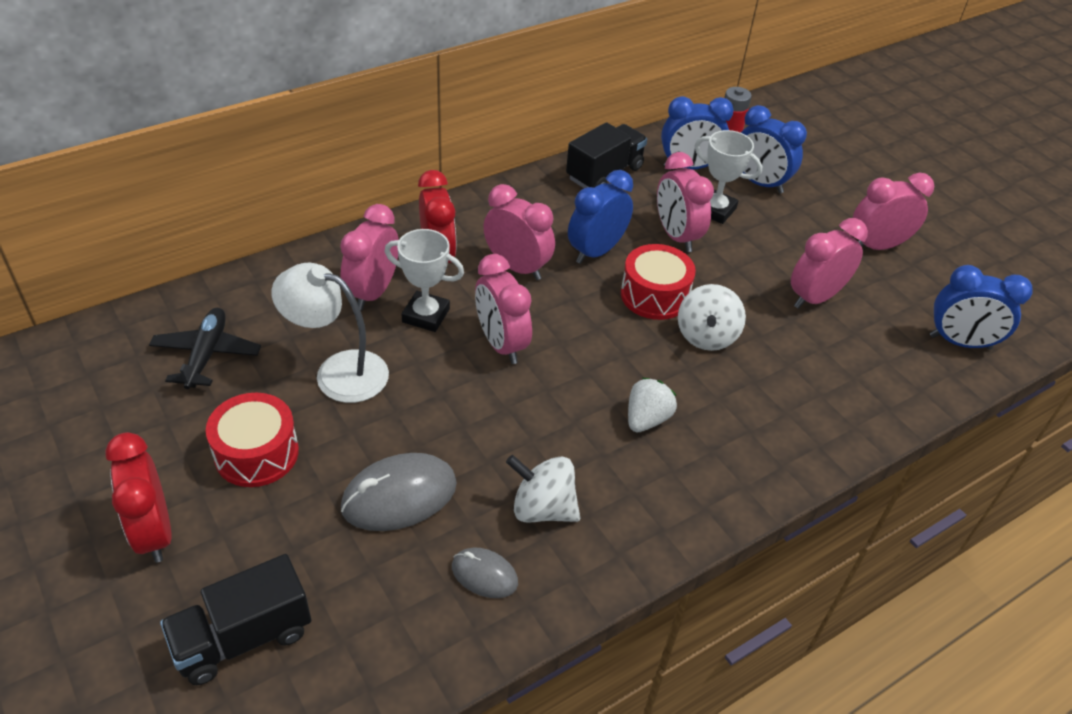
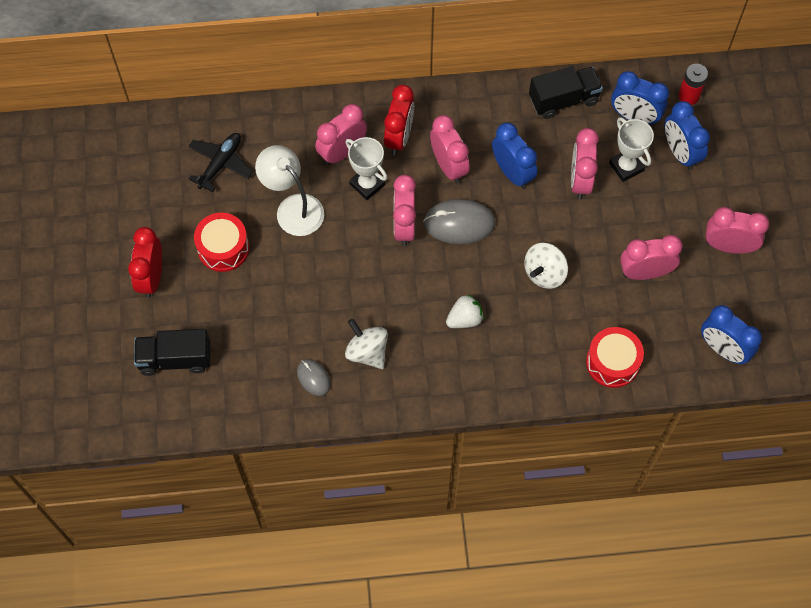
camera: 30 degrees right, 20 degrees up
grey mouse [341,453,457,531] -> grey mouse moved to [423,199,496,244]
blue clock [568,170,633,264] -> blue clock turned 75 degrees clockwise [492,123,537,189]
red drum [621,244,696,320] -> red drum moved to [586,327,644,388]

